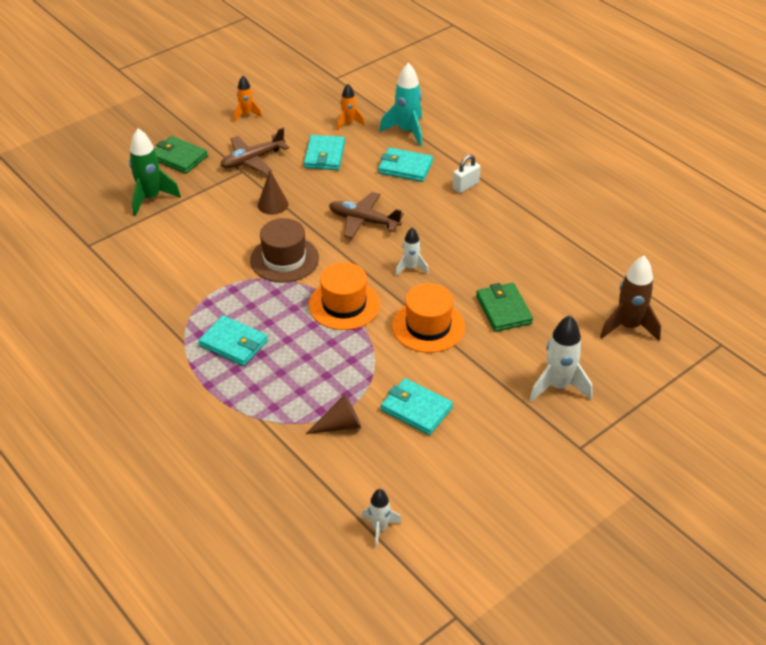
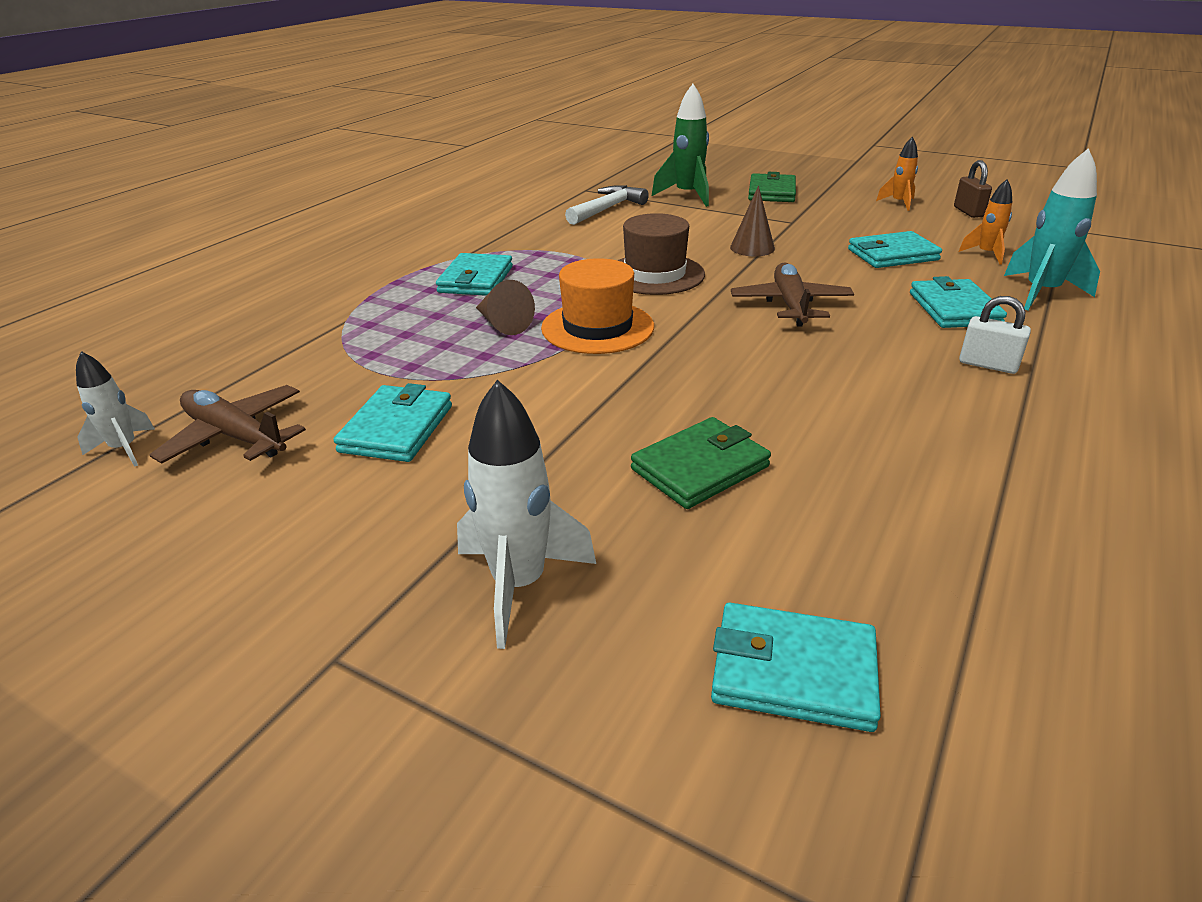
camera: 70 degrees right, 10 degrees down
brown plane [220,128,289,174] -> brown plane moved to [150,385,306,464]
brown cone [306,394,361,434] -> brown cone moved to [476,280,535,335]
orange hat [392,284,465,353] -> none
white rocket [395,227,429,276] -> none
brown rocket [600,256,661,341] -> turquoise wallet [711,603,881,732]
none -> white hammer [565,185,649,225]
none -> brown padlock [954,160,992,218]

